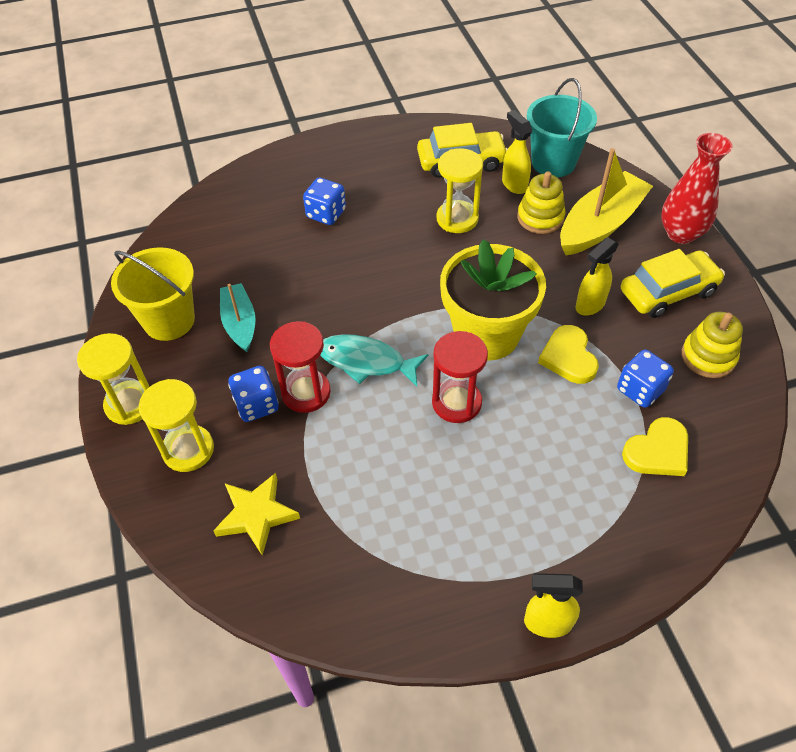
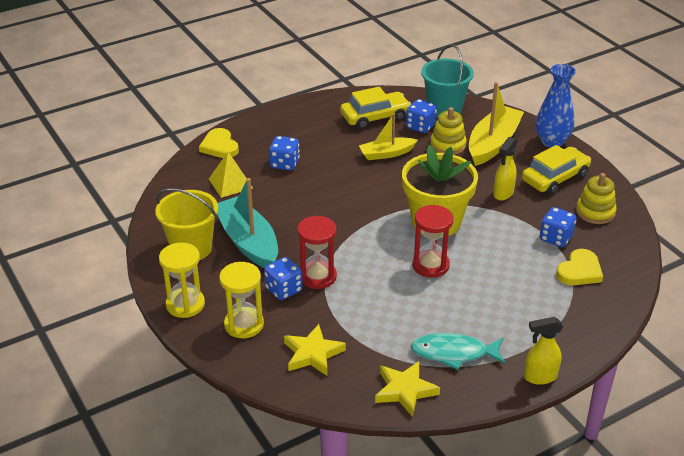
camera: 15 degrees left, 15 degrees down
turquoise boat [220,283,256,352] -> turquoise boat [217,178,278,268], size x1.65
turquoise fish [320,334,428,387] -> turquoise fish moved to [411,333,506,370]
yellow hourglass [436,148,483,233] -> yellow boat [359,113,418,160]
yellow spray bottle [502,110,532,194] -> blue dice [406,99,437,133]
yellow heart [538,325,599,384] -> yellow heart moved to [199,128,239,158]
red vase [661,133,732,244] -> blue vase [536,64,576,148]
none -> yellow pyramid [209,152,253,198]
none -> yellow star [375,361,440,417]

